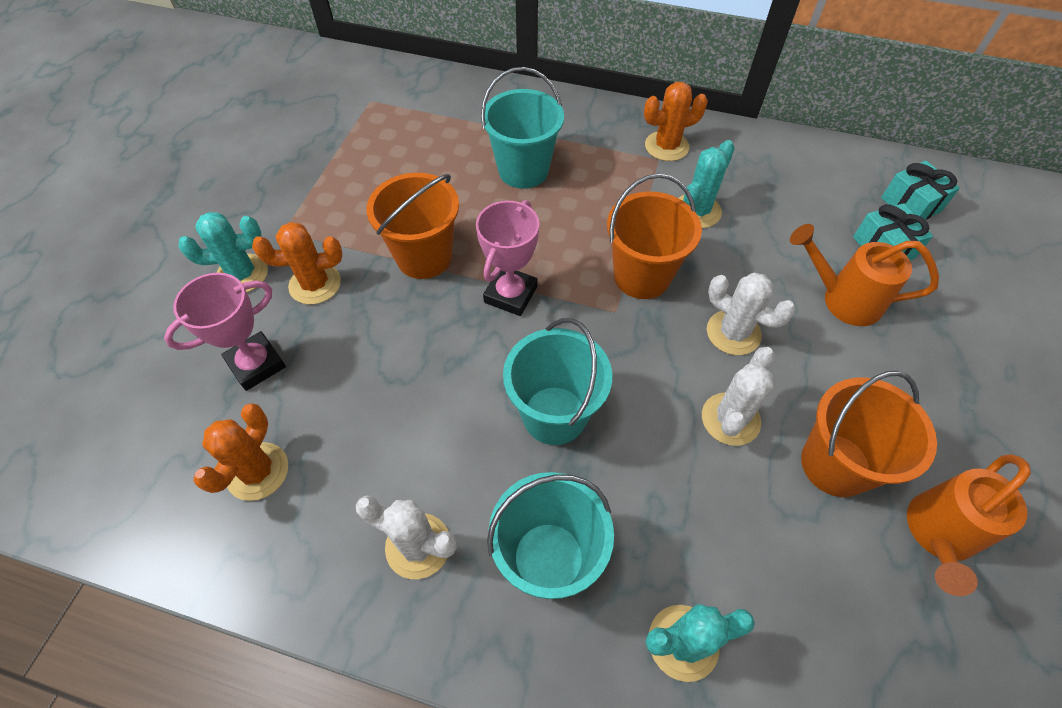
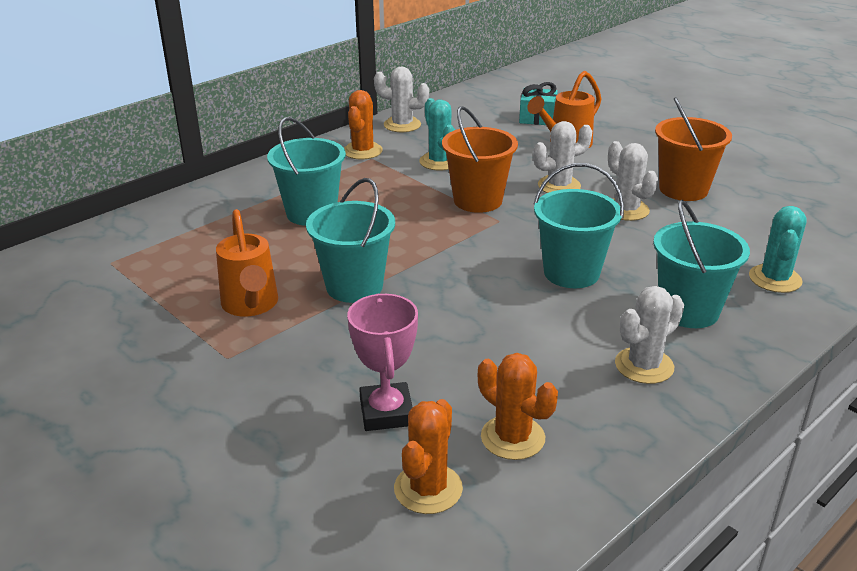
camera: 60 degrees left, 25 degrees down
turquoise cactus [178,212,268,292] -> none
orange cactus [252,222,342,305] -> orange cactus moved to [394,399,463,514]
orange bucket [366,173,459,279] -> turquoise bucket [306,178,395,303]
pink trophy [476,200,540,316] -> none
turquoise gift [881,161,960,220] -> none
orange watering can [907,454,1031,596] -> orange watering can moved to [216,209,278,316]
none -> white cactus [374,67,429,132]

